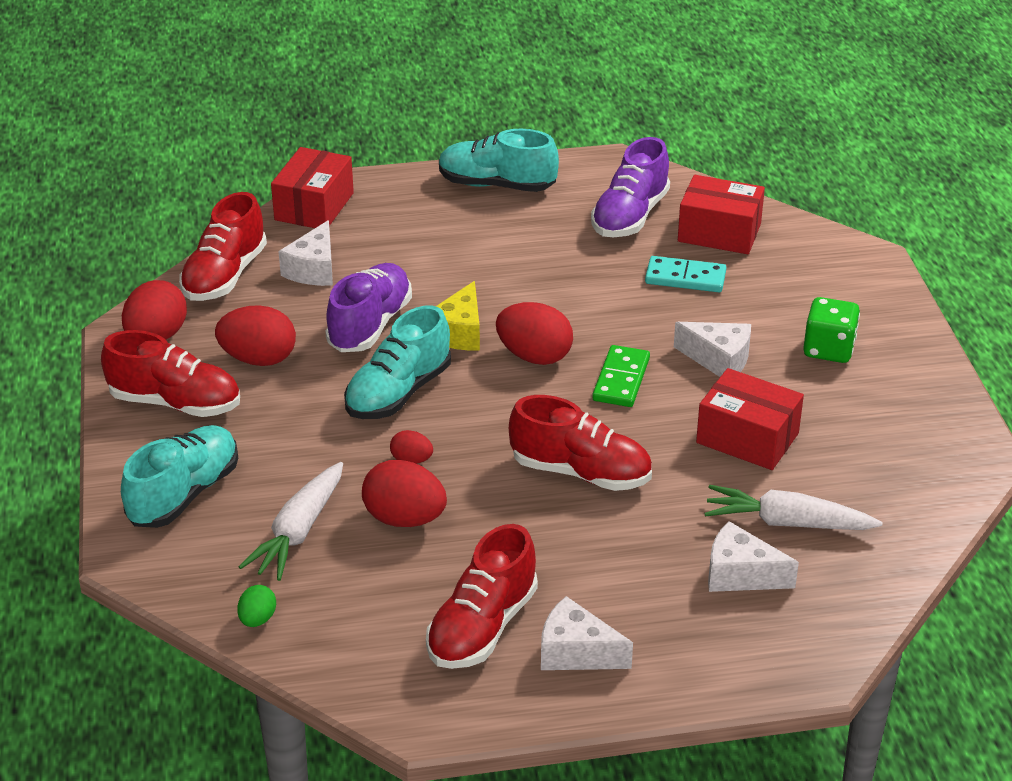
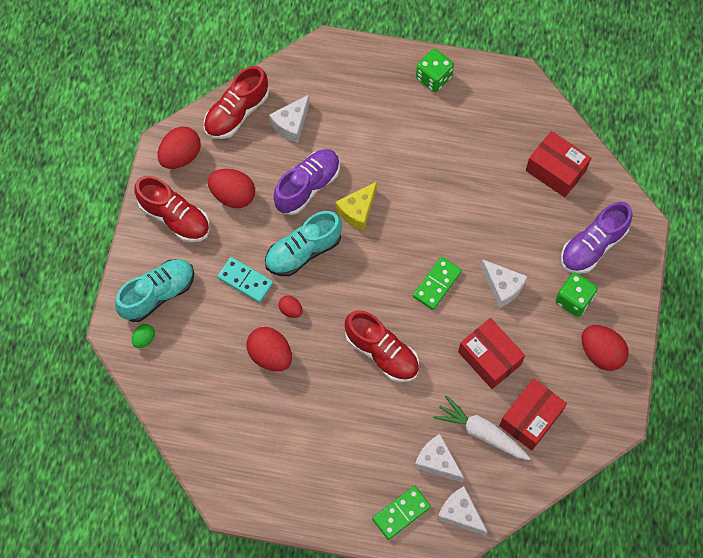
camera: 20 degrees right, 30 degrees up
green egg [237,585,276,627] -> green egg moved to [132,324,155,348]
white carrot [239,462,343,581] -> none
red box [271,147,354,228] -> red box moved to [499,378,567,451]
red shoe [426,524,538,669] -> none
turquoise shoe [439,129,559,192] -> green dice [416,49,454,92]
red egg [496,302,573,365] -> red egg moved to [582,325,629,371]
white cheese [541,596,633,670] -> white cheese moved to [437,486,488,536]
purple shoe [591,137,670,237] -> purple shoe moved to [561,202,632,274]
turquoise domino [645,256,727,292] -> turquoise domino moved to [217,257,273,303]
none -> green domino [372,486,431,540]

